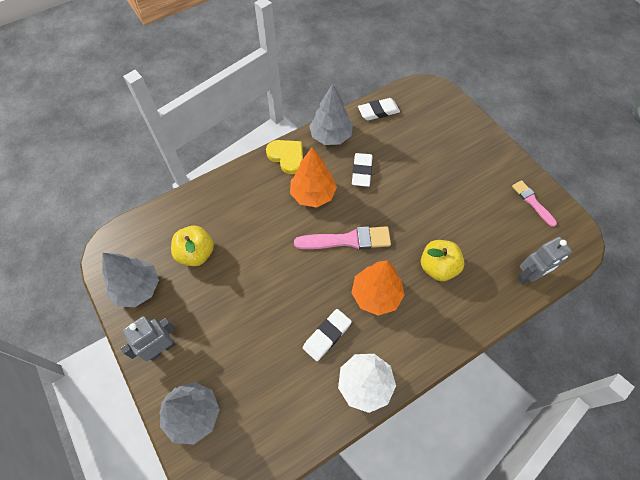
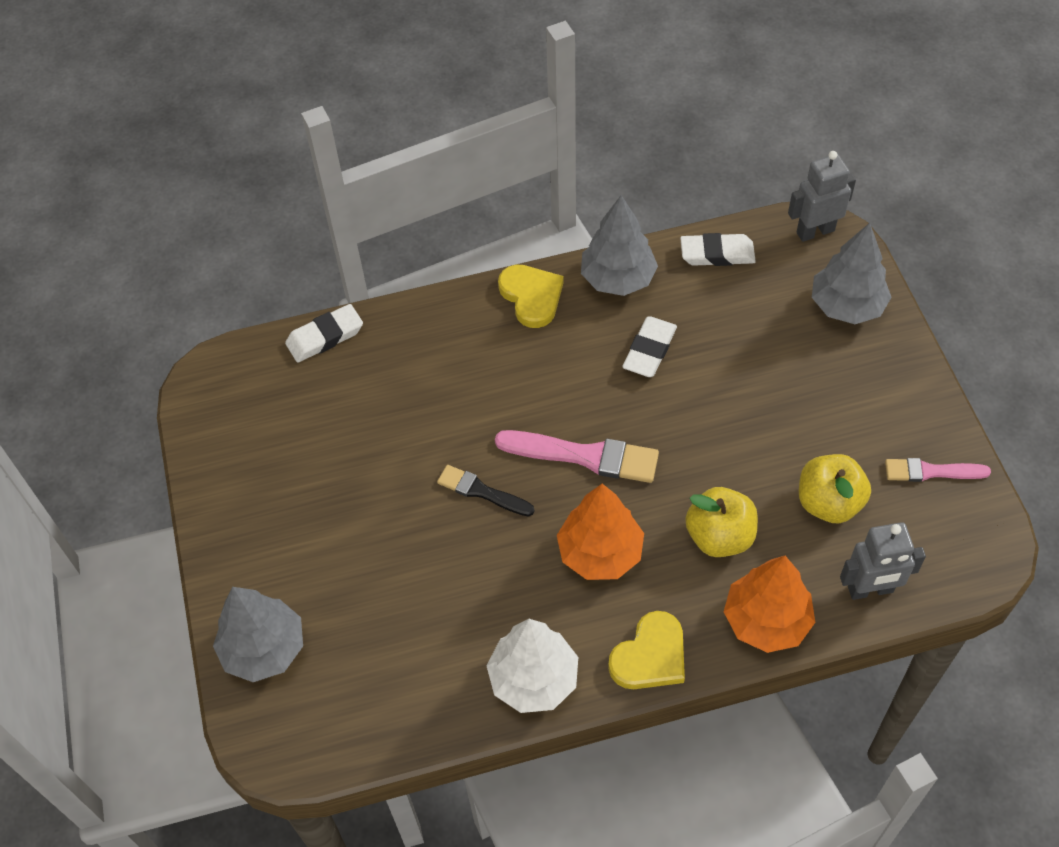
camera: 20 degrees right, 5 degrees down
grey tree [102,253,159,307] -> grey tree moved to [812,223,891,324]
grey robot [121,316,175,361] -> grey robot moved to [788,151,856,242]
yellow apple [171,226,214,266] -> yellow apple moved to [799,454,871,523]
orange tree [290,148,337,208] -> orange tree moved to [724,556,815,653]
white eraser [303,309,352,361] -> white eraser moved to [285,304,363,363]
pink brush [512,180,557,227] -> pink brush turned 75 degrees counterclockwise [885,458,991,482]
none -> black brush [437,465,535,516]
none -> yellow heart [608,611,685,689]

